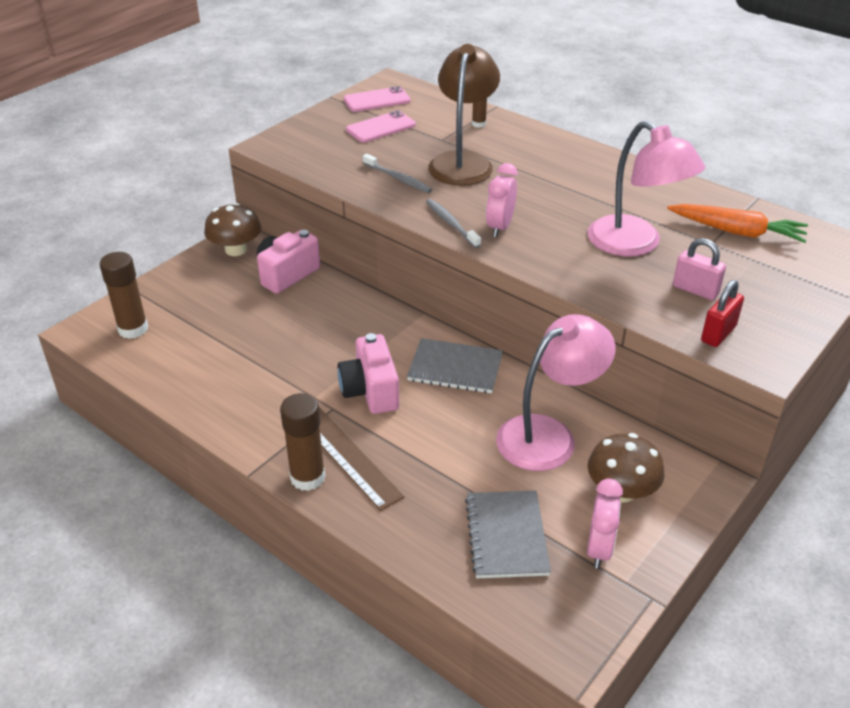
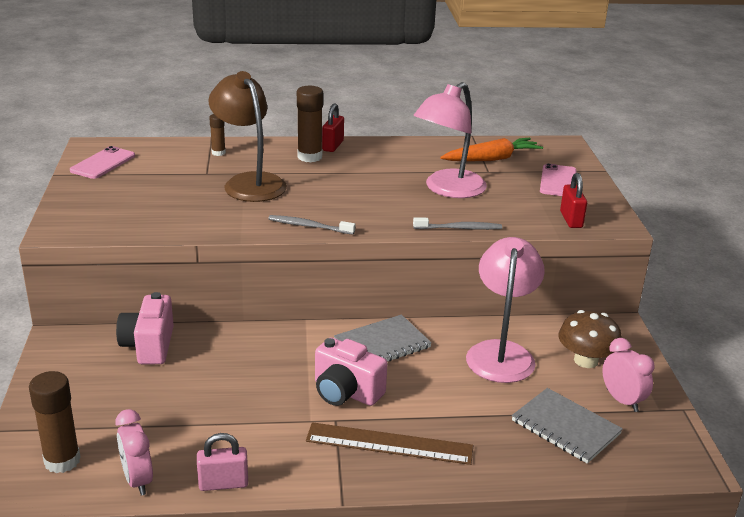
camera: 45 degrees left, 10 degrees down
brown mushroom [204,203,261,256] -> none
brown glue stick [280,393,325,491] -> brown glue stick moved to [297,86,323,163]
pink phone [346,110,416,142] -> pink phone moved to [540,163,577,196]
grey toothbrush [363,154,432,193] -> grey toothbrush moved to [413,218,502,230]
pink clock [486,163,517,237] -> pink clock moved to [115,409,153,496]
pink lamp [587,121,705,256] -> pink lamp turned 120 degrees clockwise [413,82,487,198]
pink padlock [673,238,726,300] -> pink padlock moved to [197,433,248,491]
none -> red padlock [322,103,344,152]

